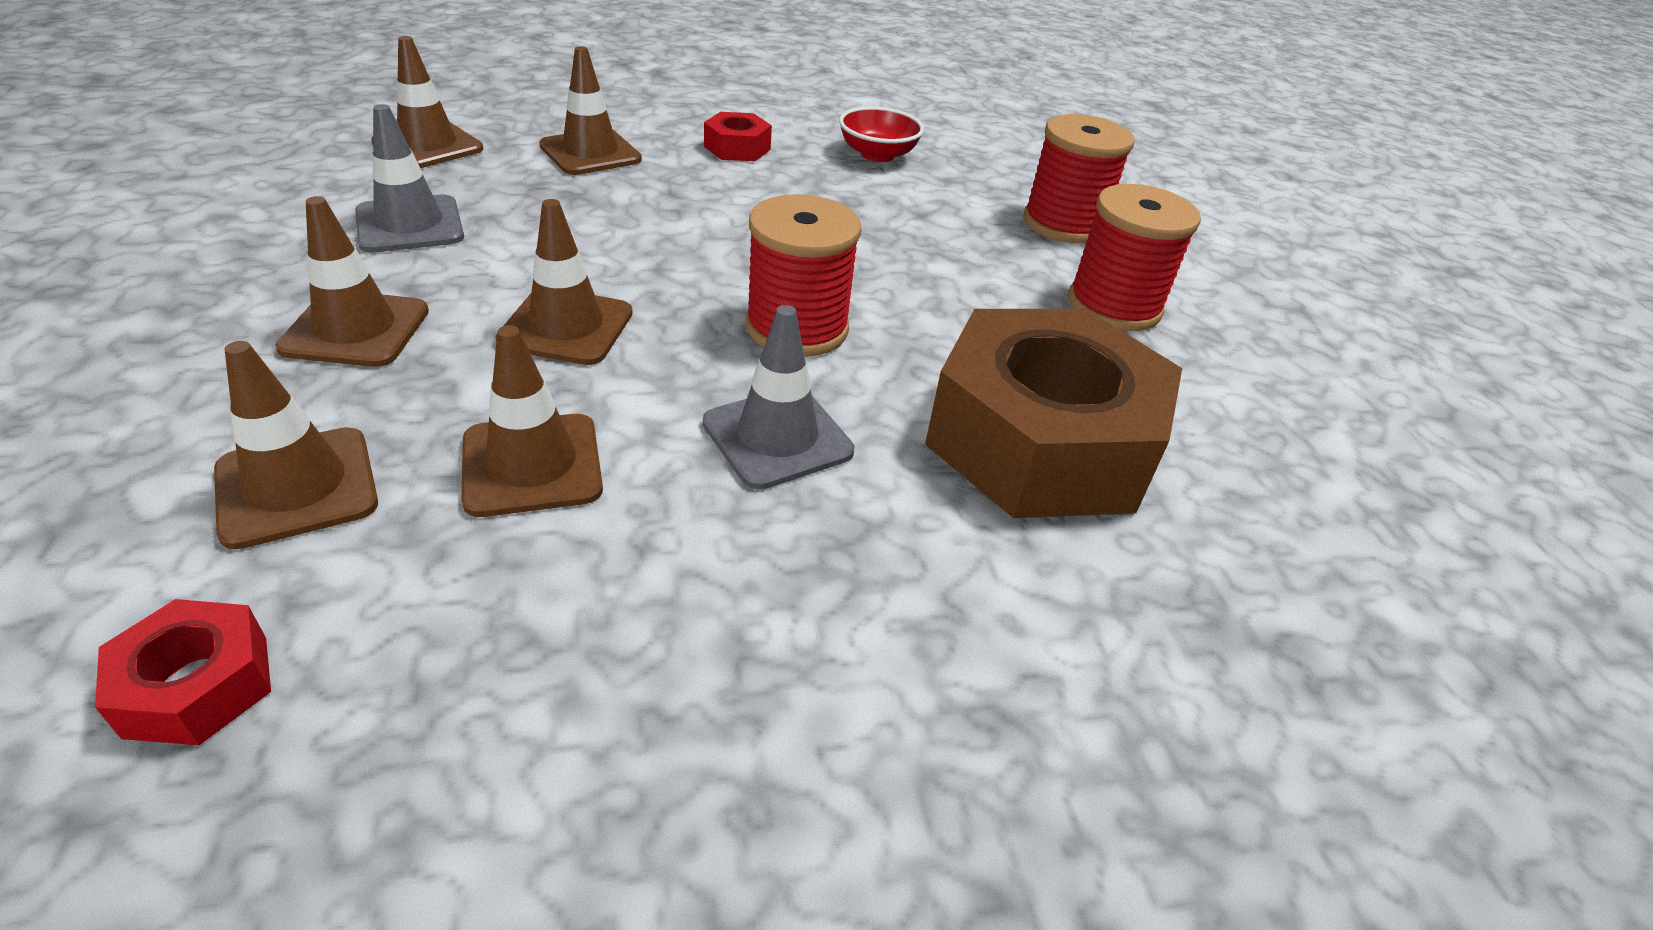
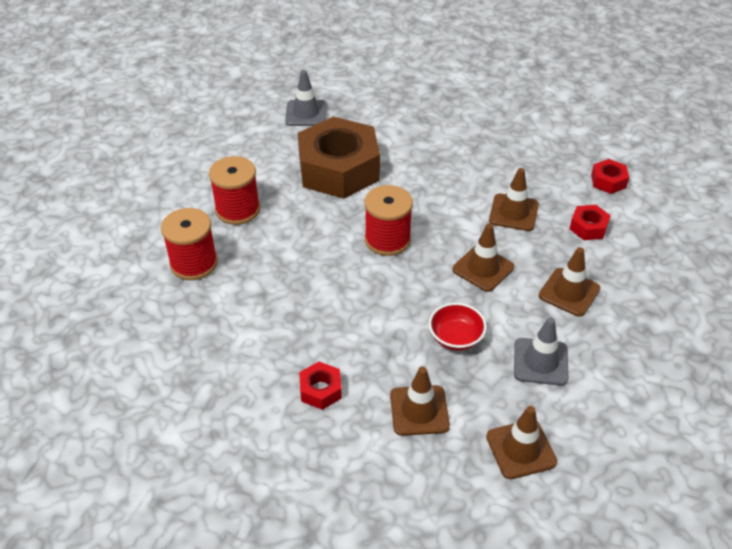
camera: 145 degrees left, 5 degrees up
brown traffic cone [214,341,378,549] -> red nut [570,205,611,240]
grey traffic cone [703,305,854,490] -> grey traffic cone moved to [285,70,327,126]
red bowl [839,106,924,162] -> red bowl moved to [429,303,487,351]

